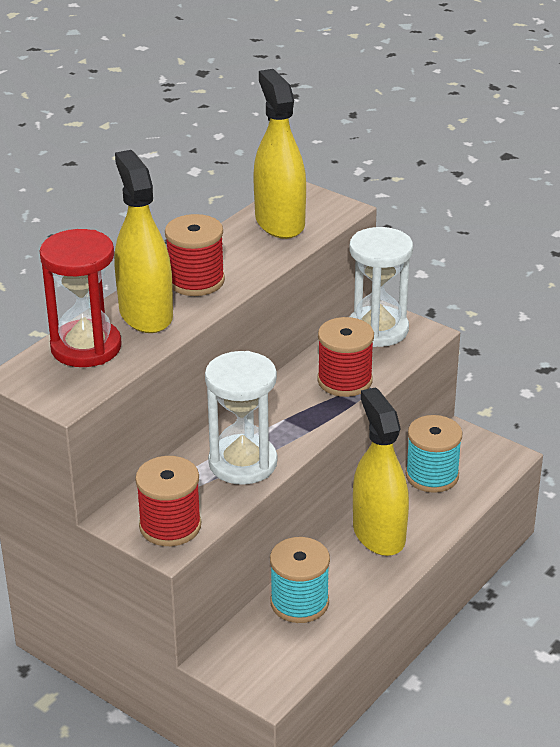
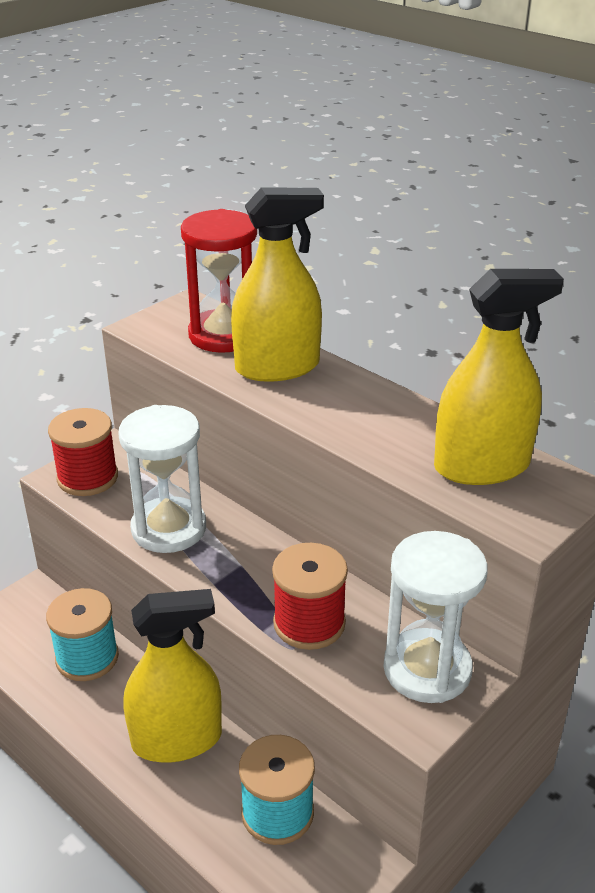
camera: 95 degrees right, 0 degrees up
red spool [165,214,225,296] -> none

